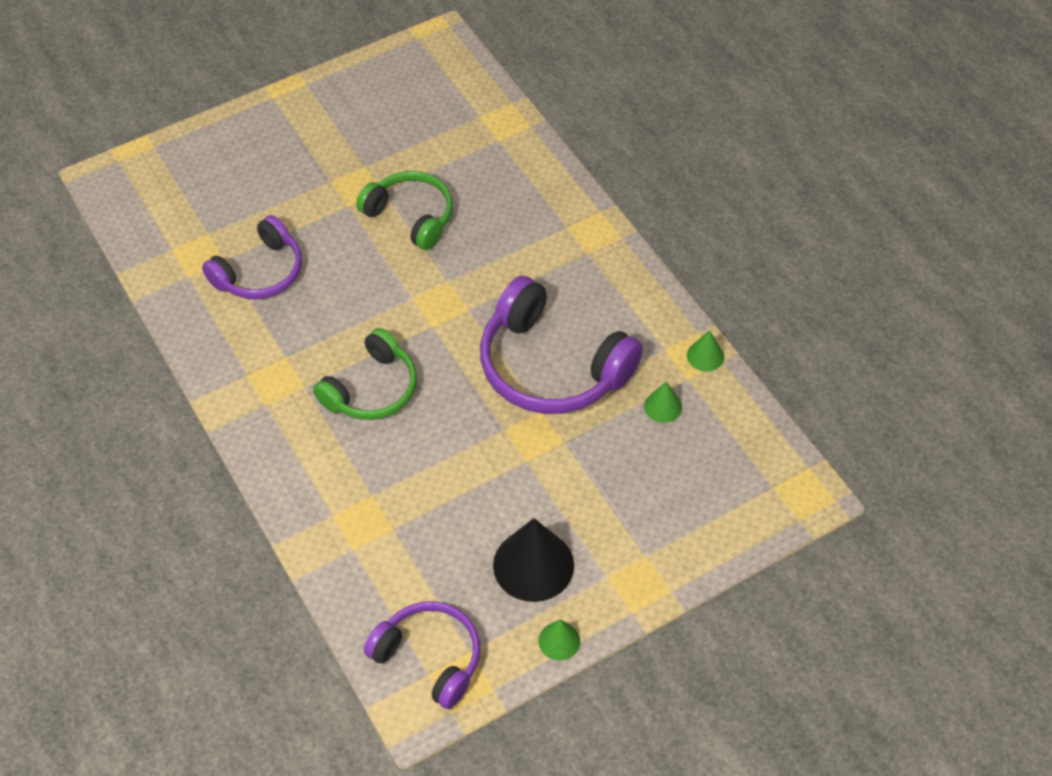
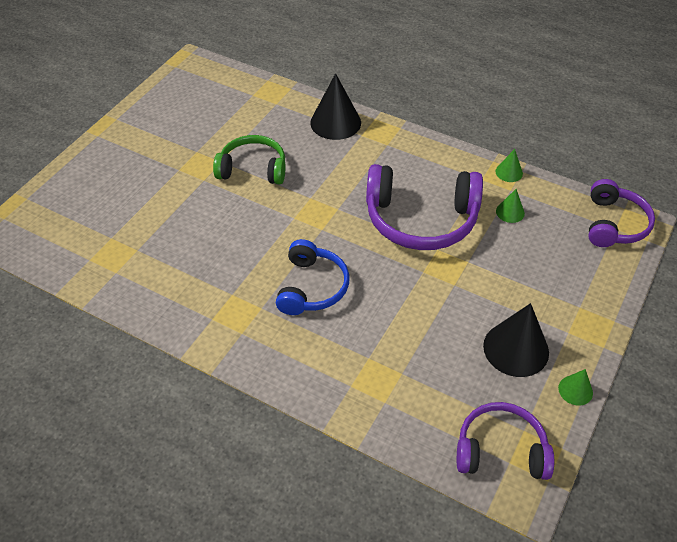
camera: 30 degrees left, 5 degrees down
purple headphones [202,215,302,299] -> purple headphones moved to [588,179,655,247]
green headphones [313,328,417,420] -> blue headphones [276,239,349,315]
none -> black cone [310,73,361,140]

